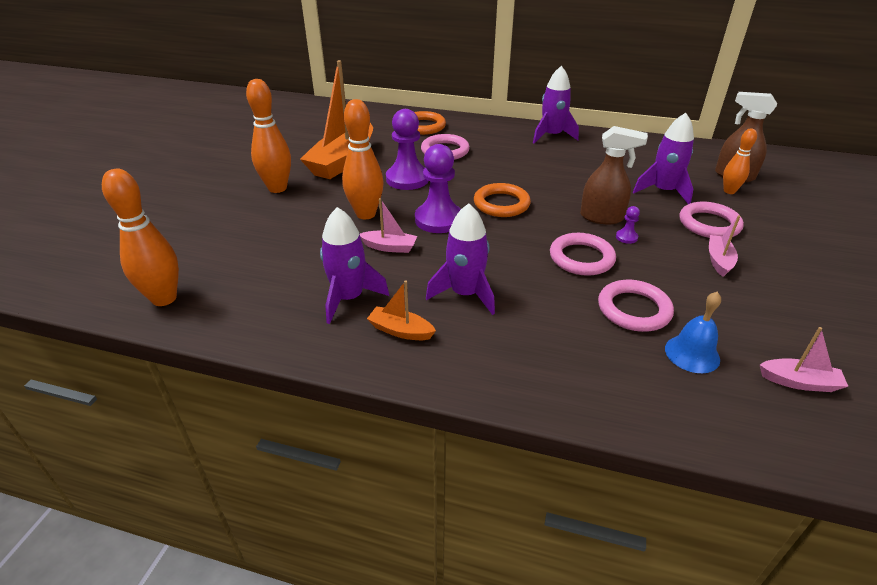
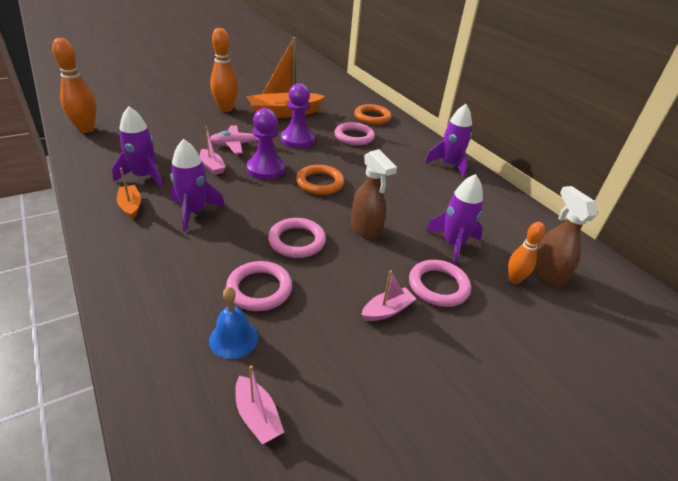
camera: 40 degrees right, 0 degrees up
orange bowling pin [342,99,384,219] -> pink plane [210,125,259,154]
purple pawn [616,206,640,244] -> none

